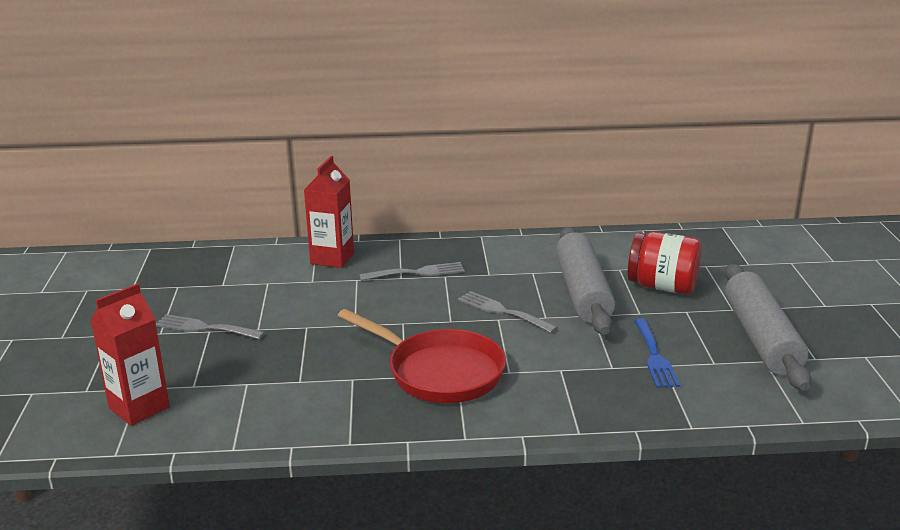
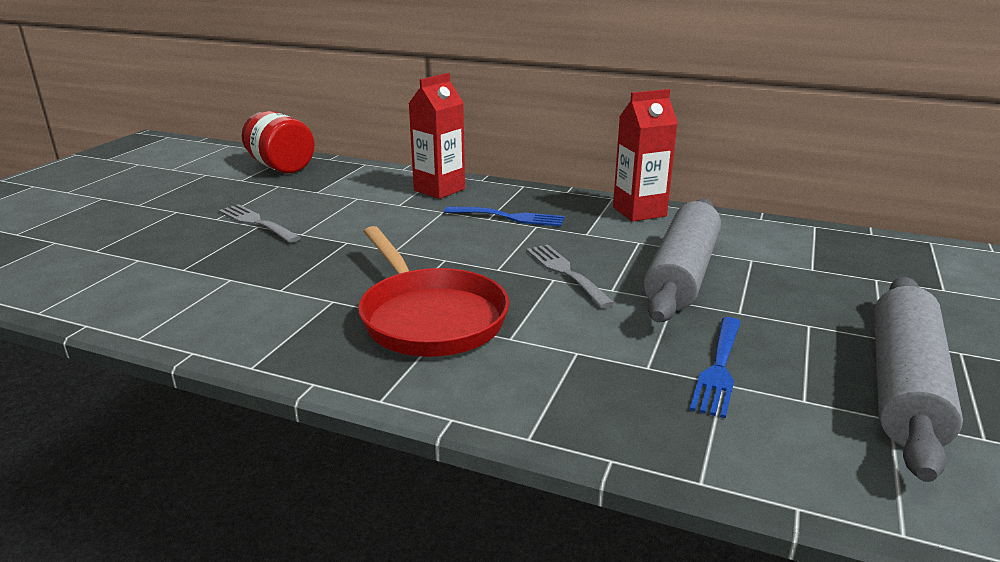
camera: 25 degrees right, 0 degrees up
red carton [91,283,170,426] -> red carton moved to [613,89,678,222]
grey fork [359,262,465,281] -> blue fork [444,206,565,226]
red jar [628,232,702,294] -> red jar moved to [242,111,315,173]

